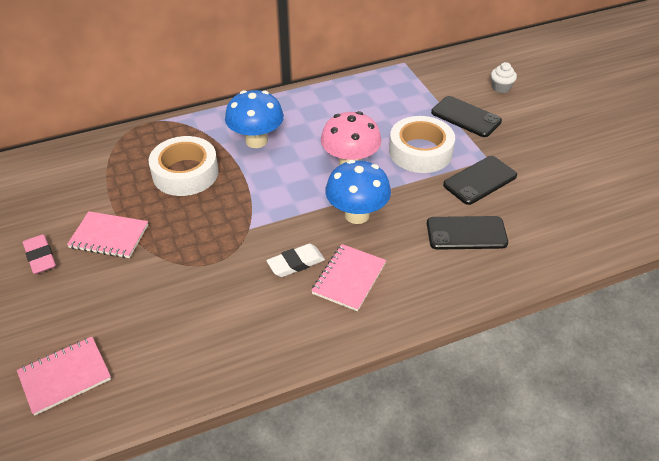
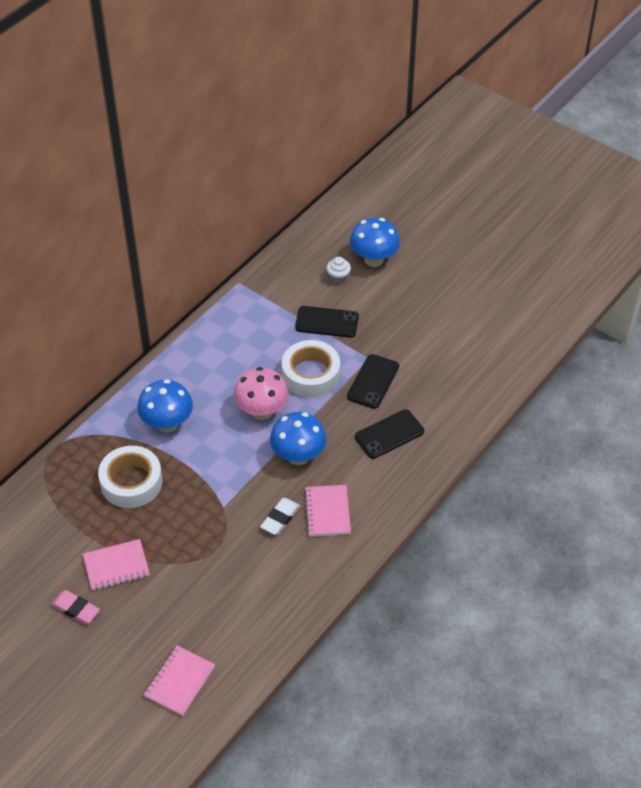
camera: 30 degrees left, 5 degrees up
none -> blue mushroom [350,218,400,267]

